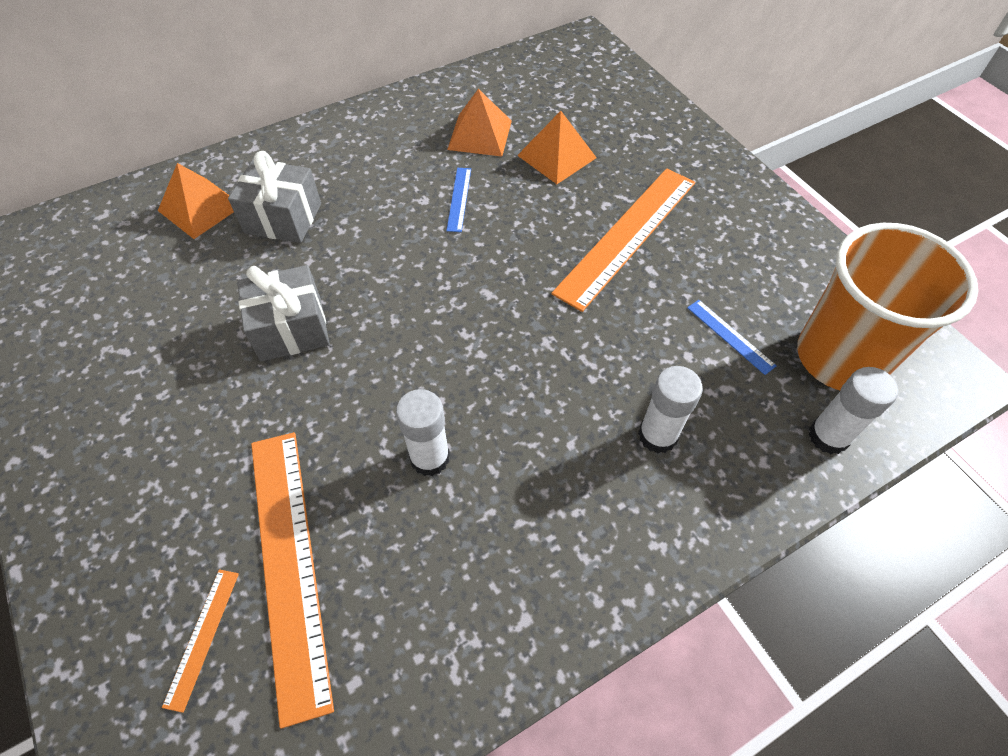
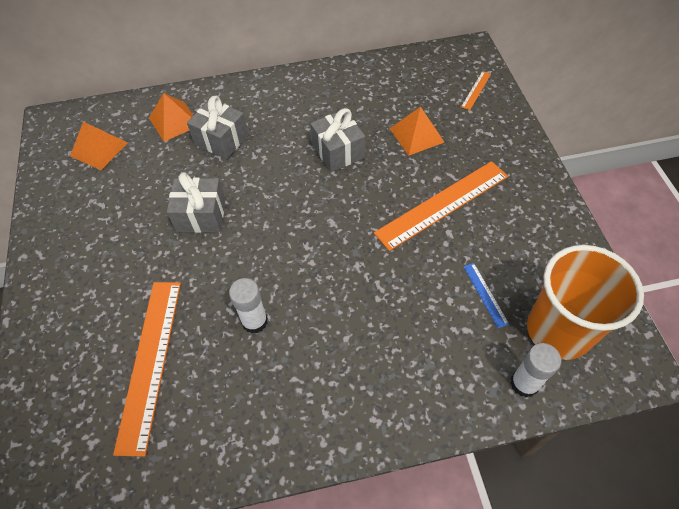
camera: 20 degrees right, 0 degrees up
orange ruler [162,569,239,713] -> orange ruler moved to [461,71,491,110]
blue ruler [446,168,471,232] -> grey gift [310,108,365,172]
orange pyramid [447,89,512,157] -> orange pyramid moved to [70,122,128,170]
white glue stick [638,366,703,454] -> none

